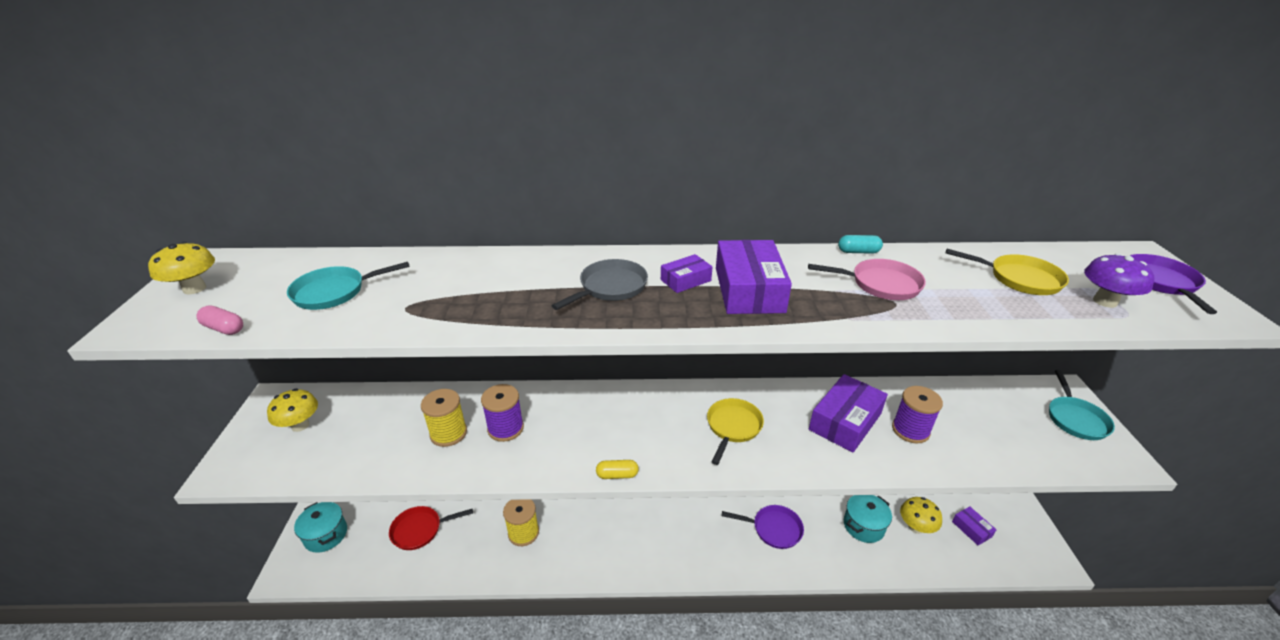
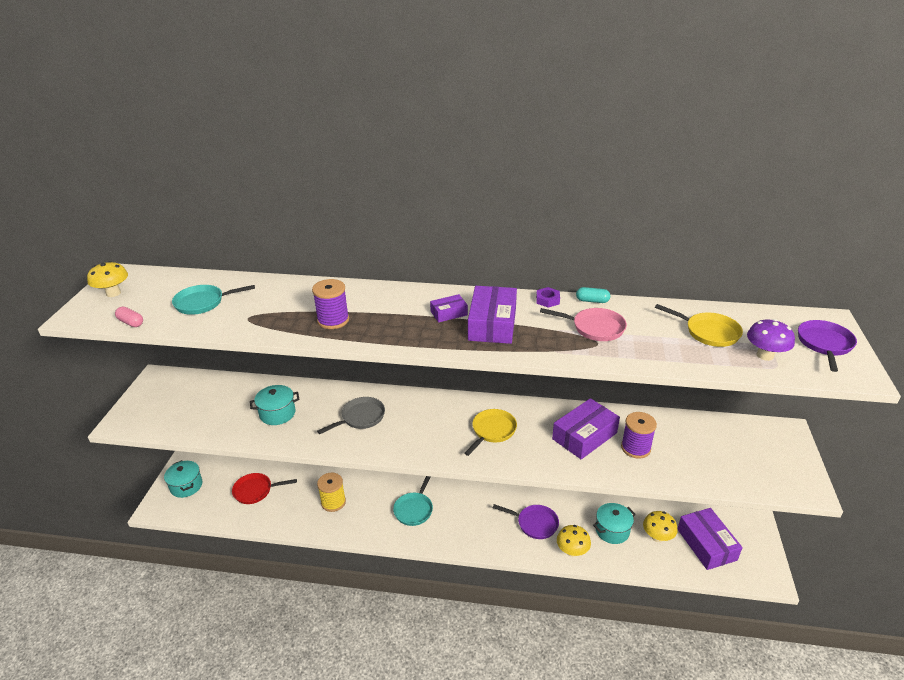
camera: 10 degrees right, 0 degrees up
yellow mushroom [267,389,318,432] -> yellow mushroom moved to [557,525,591,557]
yellow spool [421,389,467,447] -> turquoise pot [250,385,299,425]
purple spool [481,384,524,442] -> purple spool moved to [312,279,349,329]
grey pan [552,259,648,310] -> grey pan moved to [317,397,385,434]
yellow capsule [596,460,639,479] -> none
purple box [952,506,996,545] -> purple box [677,508,743,570], size x1.93
turquoise pan [1049,370,1115,440] -> turquoise pan moved to [393,476,433,526]
none -> purple nut [536,287,560,308]

